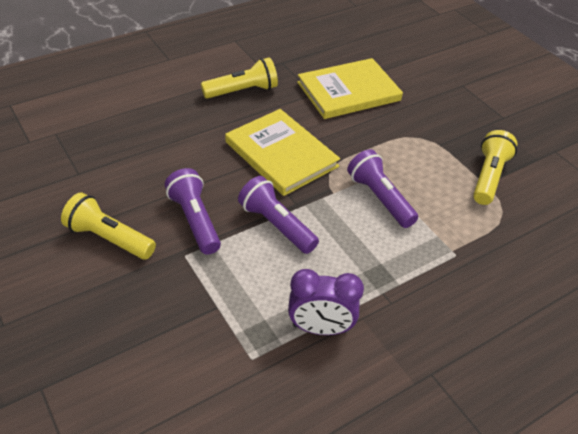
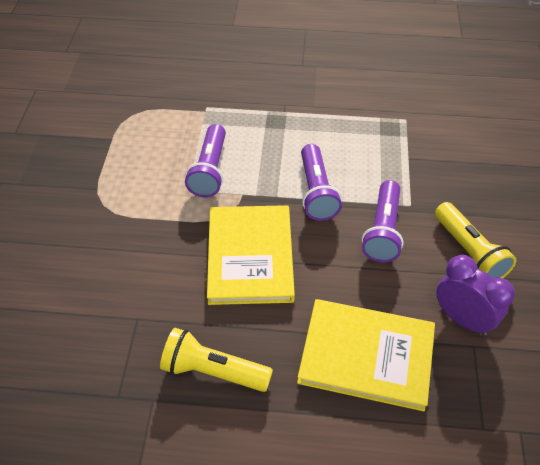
camera: 140 degrees left, 5 degrees up
purple clock [288,269,364,335] -> purple clock moved to [436,255,515,336]
yellow book [297,58,403,119] -> yellow book moved to [297,299,435,411]
yellow flashlight [473,130,517,205] -> none

